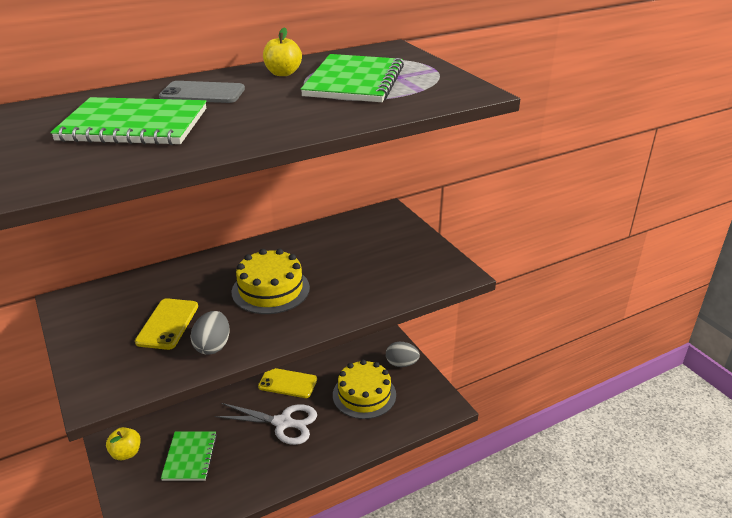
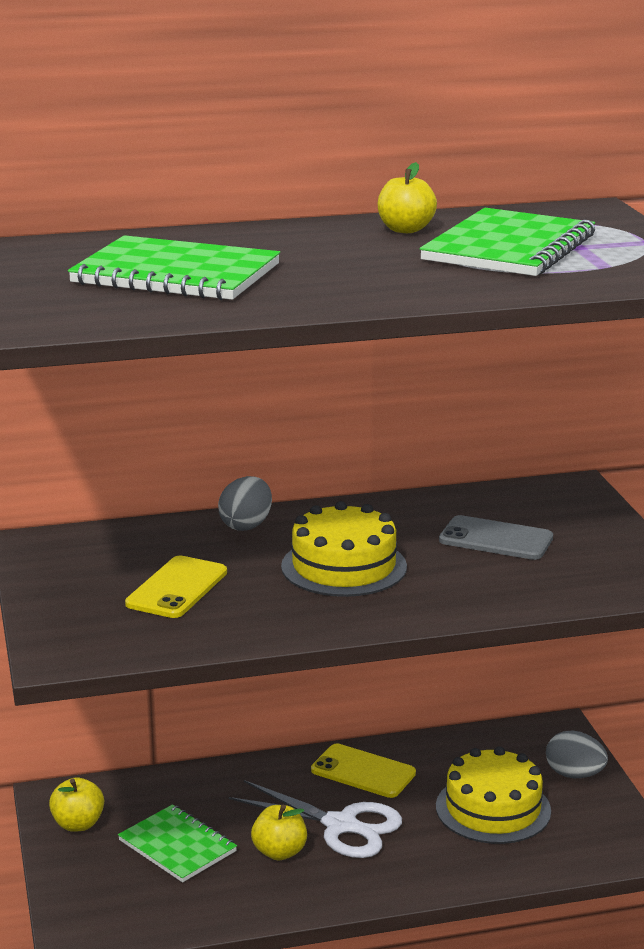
camera: 15 degrees right, 10 degrees down
grey phone [159,81,245,103] -> grey phone moved to [439,515,553,560]
green notebook [161,431,217,481] -> green notebook turned 60 degrees counterclockwise [118,804,237,883]
grey egg [190,311,230,355] -> grey egg moved to [218,476,272,531]
none -> yellow apple [251,804,307,860]

